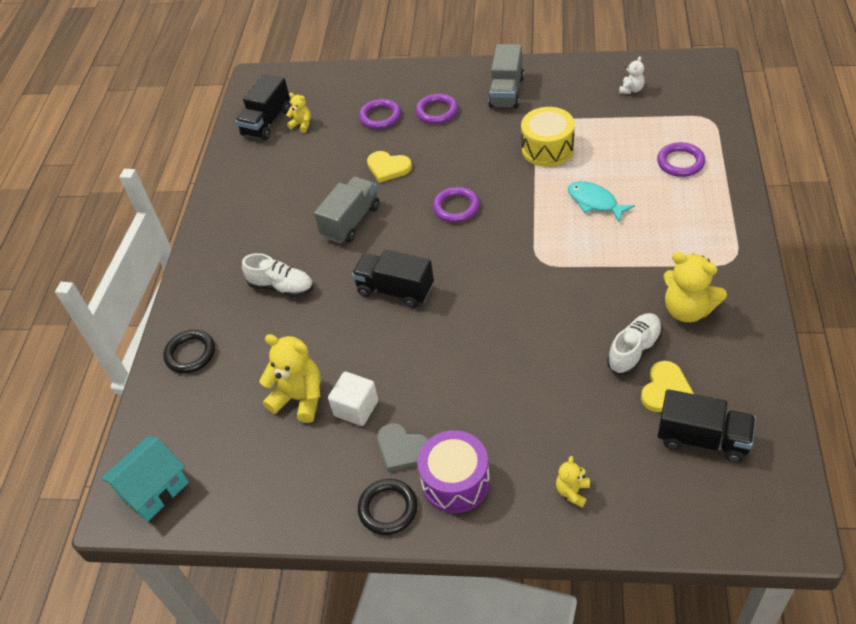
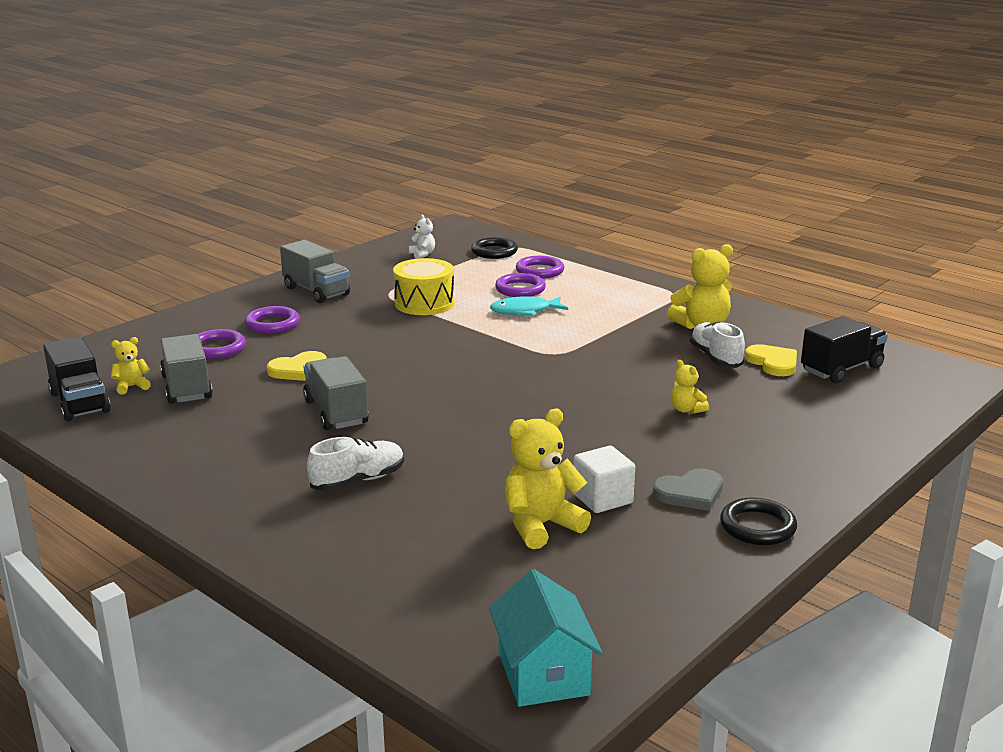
camera: 60 degrees left, 25 degrees down
black ring [163,330,215,373] -> black ring moved to [471,237,518,259]
black truck [352,250,434,308] -> none
purple drum [417,430,490,513] -> none
purple ring [433,187,480,223] -> purple ring moved to [495,273,546,297]
yellow teddy bear [556,456,590,508] -> yellow teddy bear moved to [671,360,709,414]
none -> grey truck [160,334,213,404]

